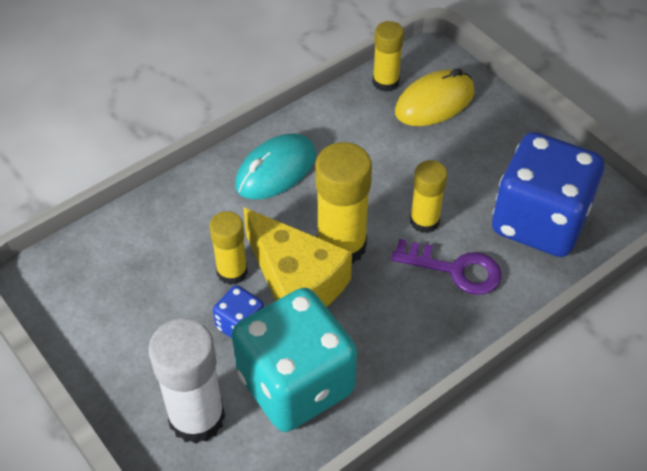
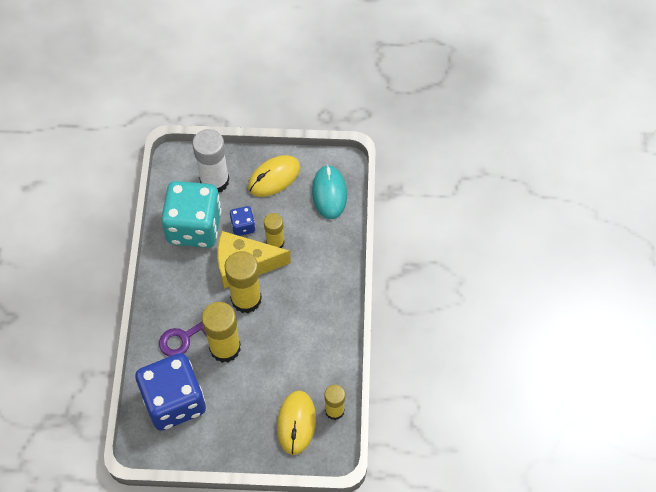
camera: 130 degrees right, 10 degrees up
turquoise mouse [235,133,316,200] -> turquoise mouse moved to [312,165,347,219]
yellow glue stick [410,160,447,233] -> yellow glue stick [202,302,241,363], size x1.64
none -> yellow mouse [248,155,300,197]

